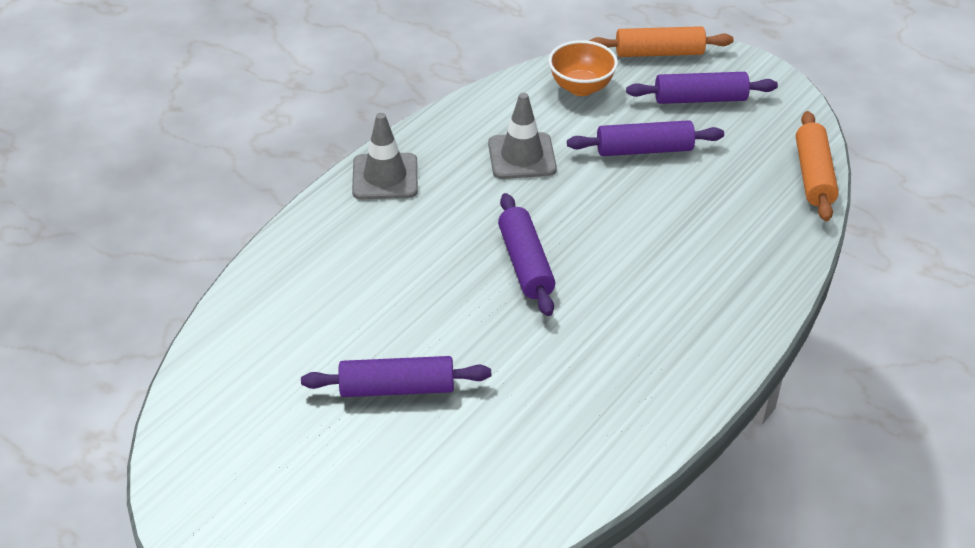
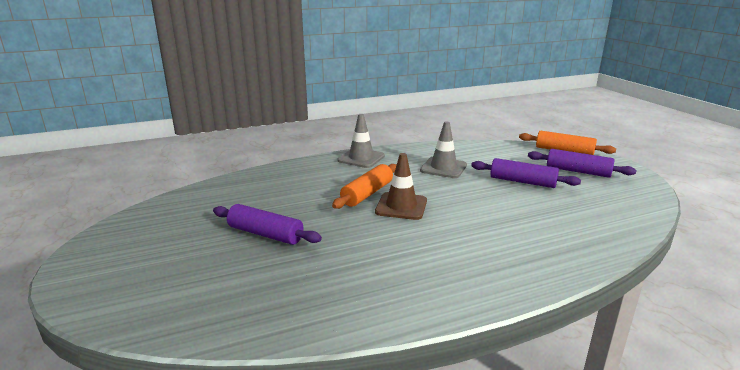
camera: 30 degrees right, 20 degrees down
purple rolling pin [498,193,555,316] -> brown traffic cone [375,153,427,220]
orange bowl [548,40,618,96] -> none
orange rolling pin [796,111,839,221] -> orange rolling pin moved to [332,164,396,209]

